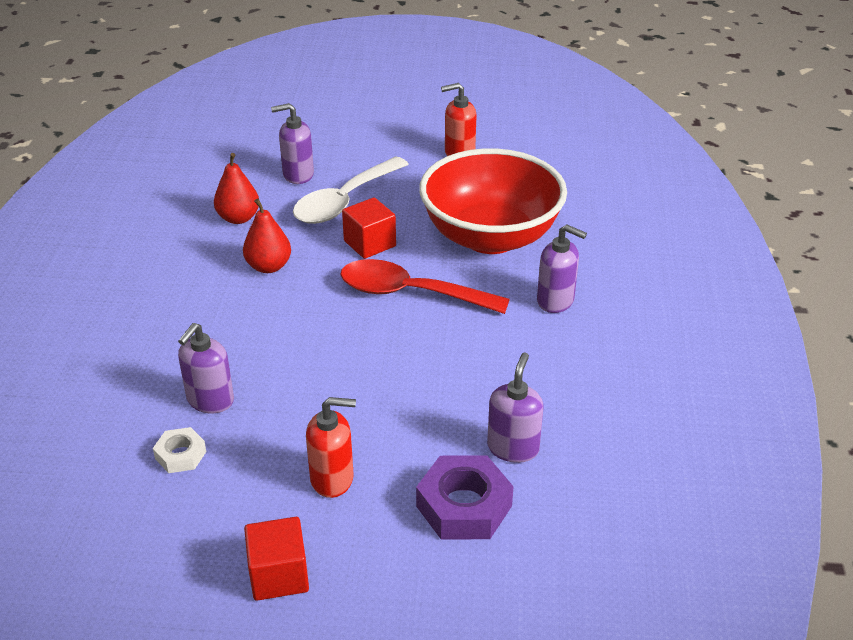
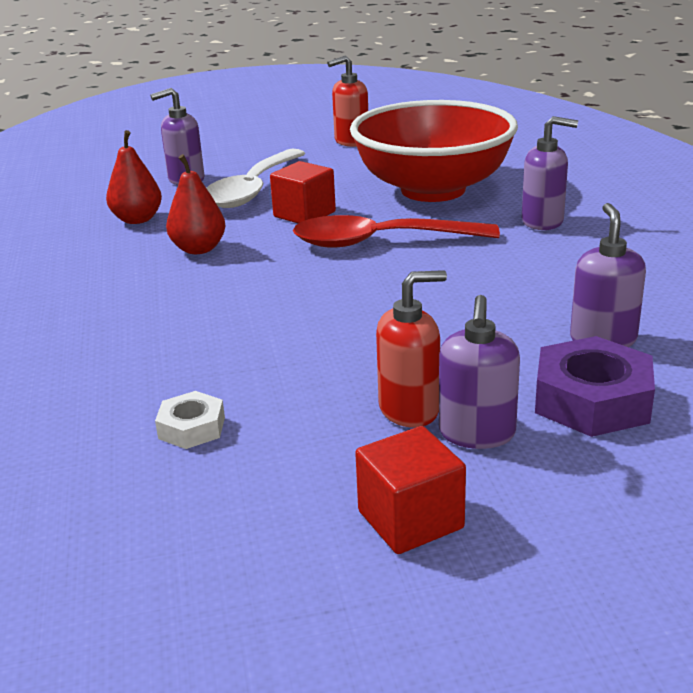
camera: 15 degrees left, 10 degrees down
purple soap dispenser [178,323,234,413] -> purple soap dispenser moved to [439,295,520,449]

